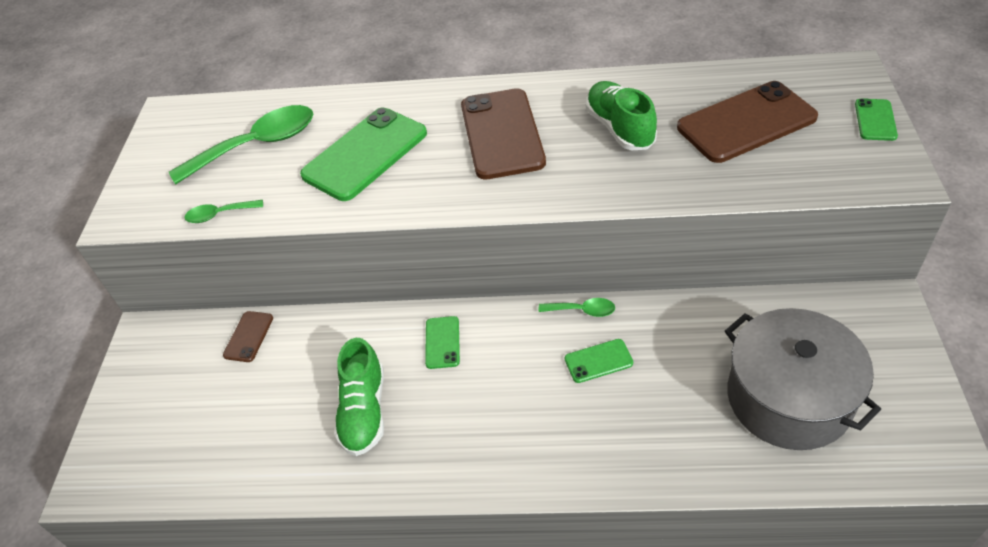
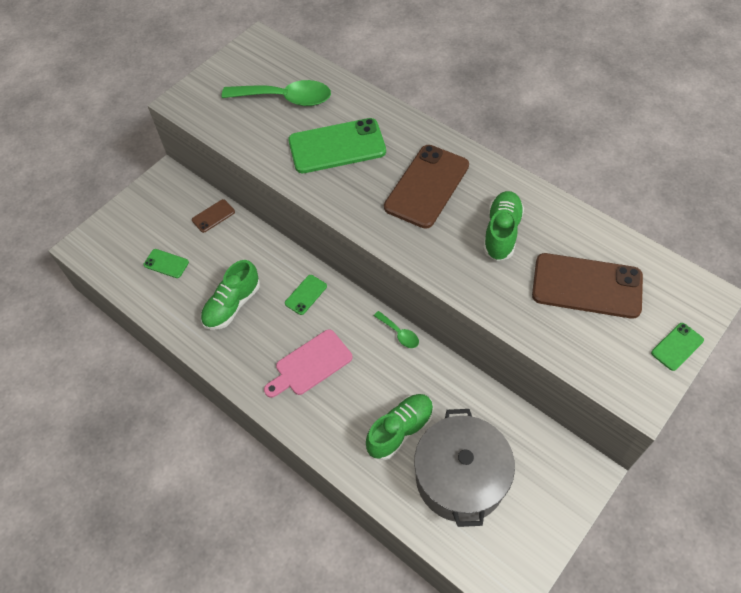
camera: 35 degrees right, 10 degrees up
green spoon [184,200,263,223] -> none
green phone [565,339,633,383] -> green phone moved to [143,249,189,278]
none -> pink cutting board [264,329,353,398]
none -> green shoe [366,394,433,460]

